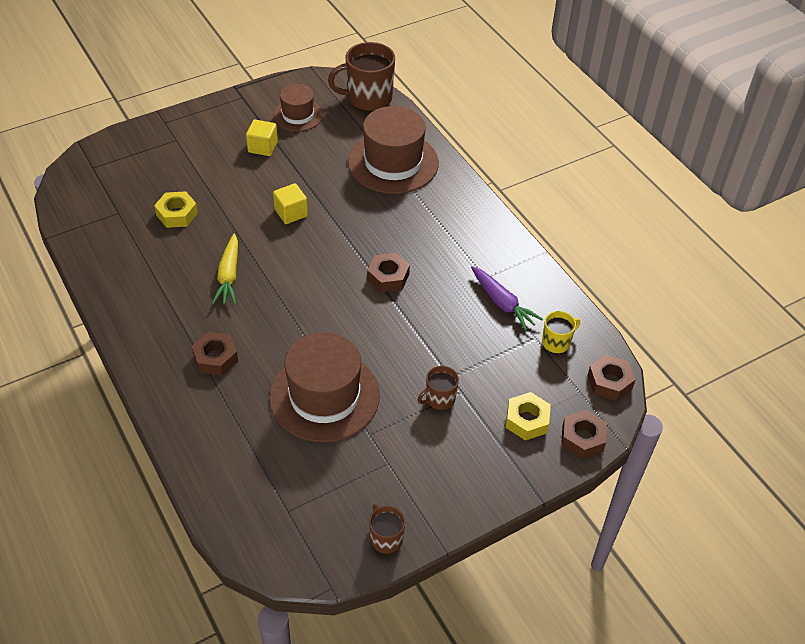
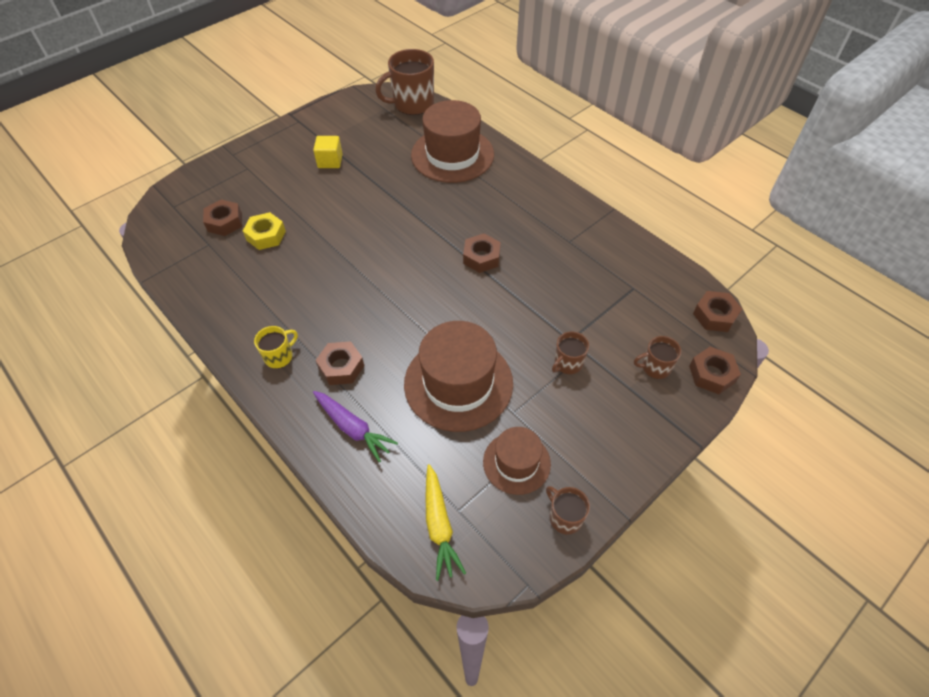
camera: 10 degrees left, 5 degrees up
yellow carrot [212,234,238,304] -> yellow carrot moved to [426,464,466,581]
brown hat [273,84,323,131] -> brown hat moved to [483,427,551,495]
yellow cube [273,183,308,224] -> none
purple carrot [471,266,543,331] -> purple carrot moved to [313,391,398,463]
yellow nut [506,392,551,440] -> brown mug [634,336,681,379]
yellow mug [542,311,580,353] -> yellow mug moved to [254,326,298,368]
none -> brown nut [203,200,242,236]

